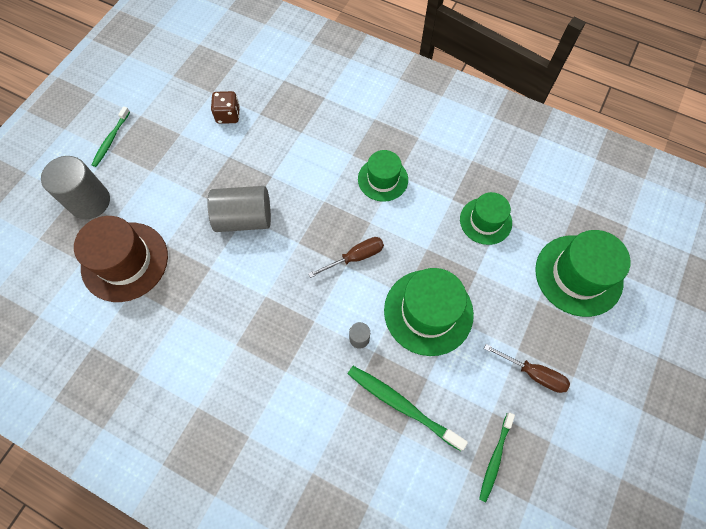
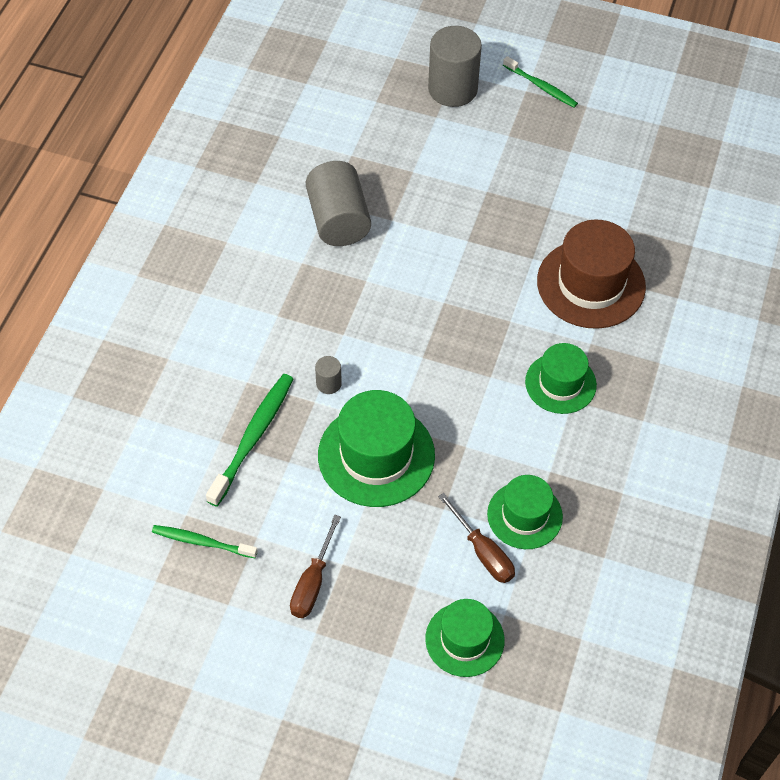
camera: 80 degrees right, 10 degrees down
brown hat [74,216,168,302] -> brown hat moved to [537,220,646,329]
green toothbrush [91,106,130,167] -> green toothbrush turned 150 degrees counterclockwise [503,56,578,108]
grey cylinder [207,186,271,232] -> grey cylinder moved to [306,161,371,246]
brown dice [211,91,240,124] -> none
brown screwdriver [308,237,384,278] -> brown screwdriver moved to [438,493,515,583]
green hat [535,230,630,317] -> green hat [425,599,505,677], size x0.63

